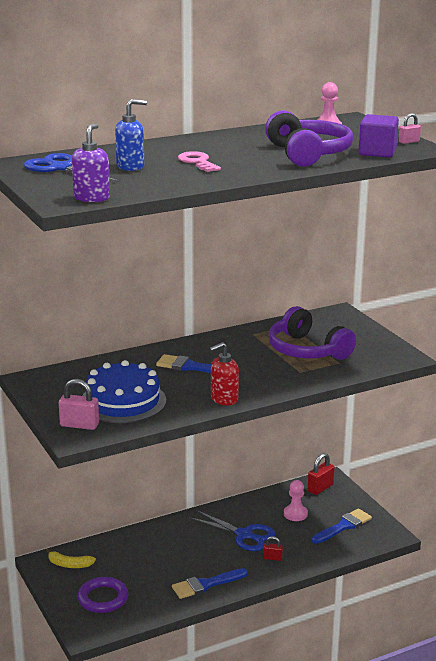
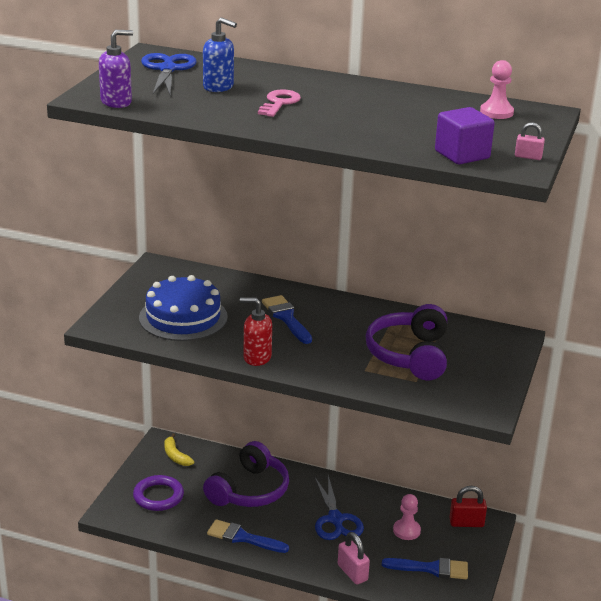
camera: 45 degrees right, 5 degrees up
pink padlock [59,379,99,430] -> pink padlock moved to [338,532,370,585]
red padlock [263,536,283,561] -> none
purple headphones [265,110,353,167] -> purple headphones moved to [203,441,289,507]

